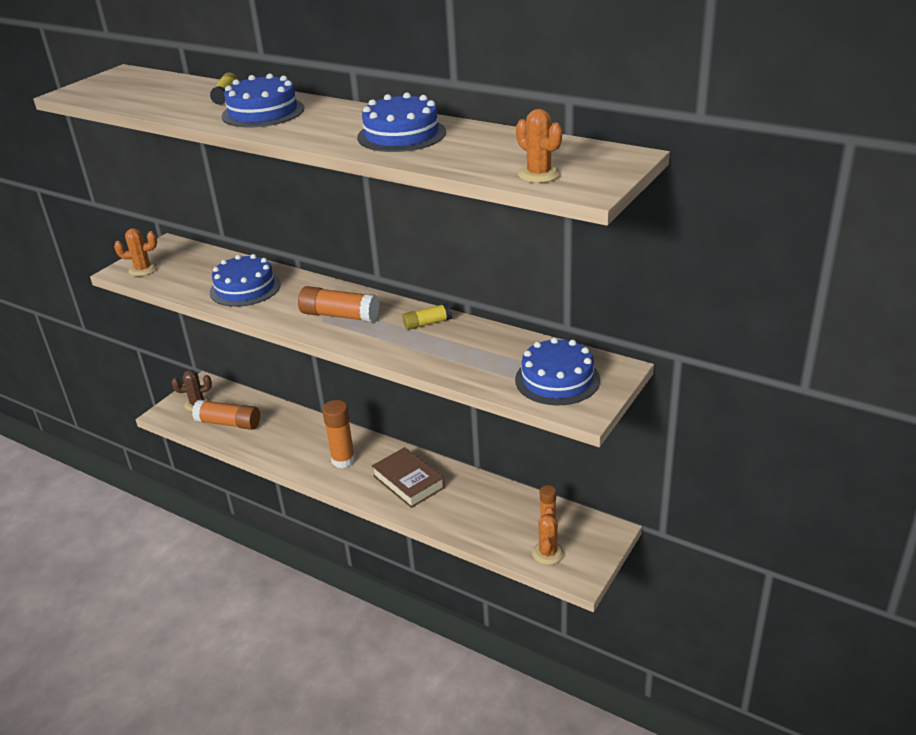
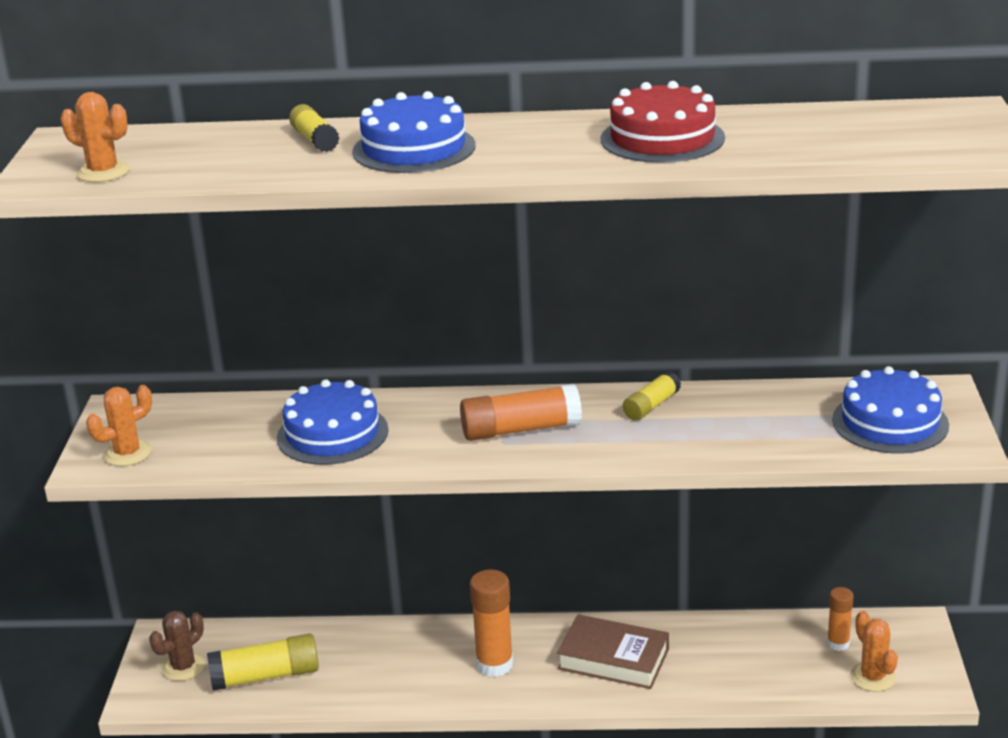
camera: 30 degrees left, 5 degrees down
orange glue stick [192,400,260,430] -> yellow glue stick [207,633,319,691]
blue cake [357,92,446,152] -> red cake [601,81,725,163]
orange cactus [516,109,562,183] -> orange cactus moved to [61,92,130,182]

